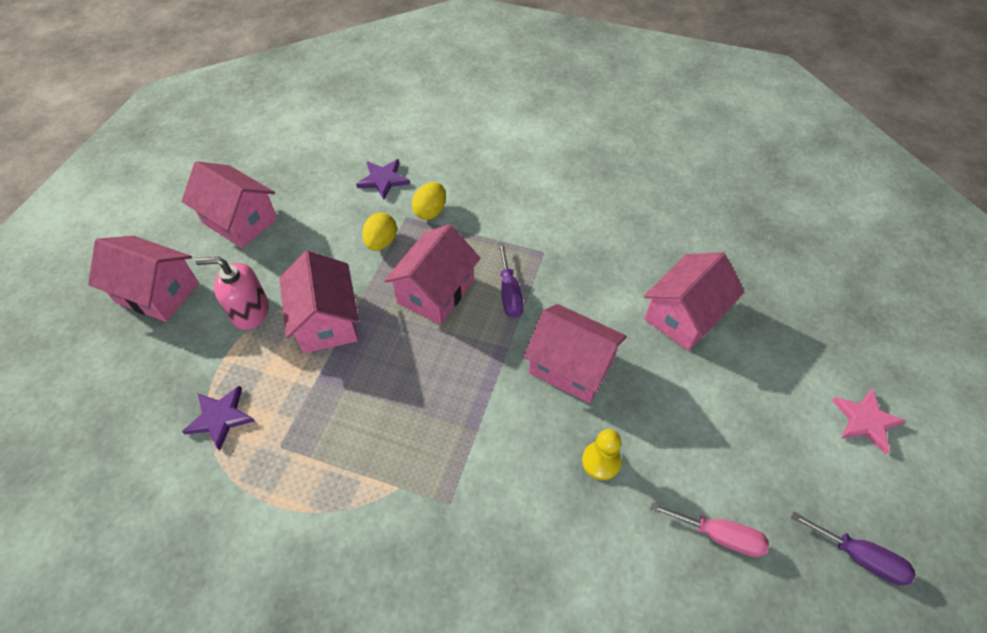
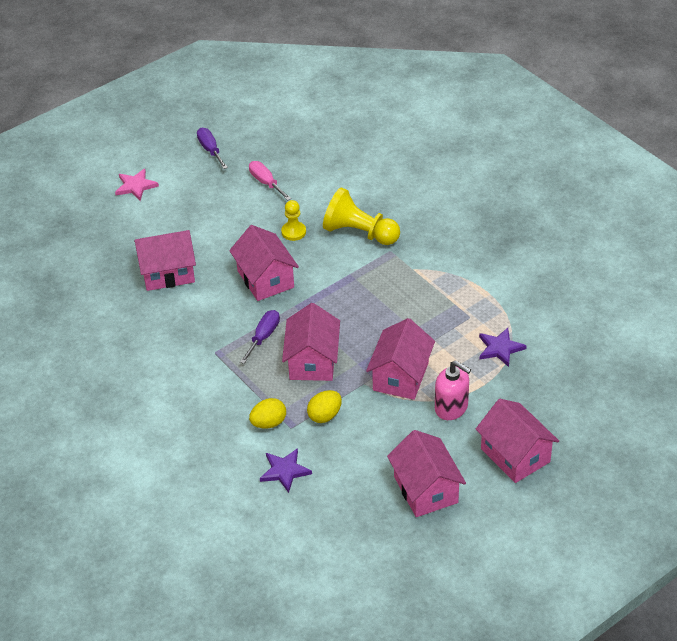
camera: 145 degrees left, 10 degrees down
pink house [384,224,480,325] -> pink house turned 60 degrees counterclockwise [282,303,340,381]
none -> yellow pawn [323,187,400,245]

